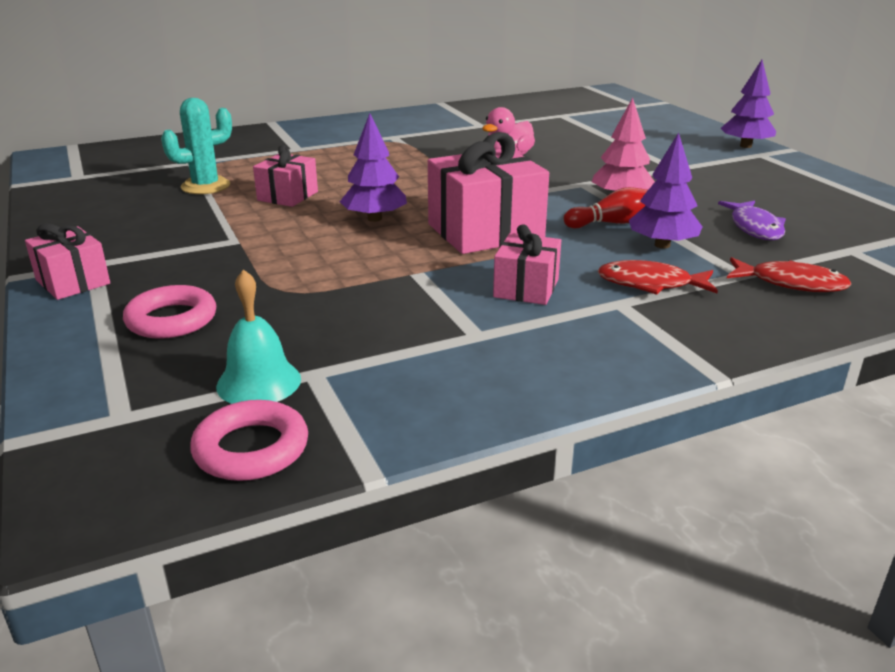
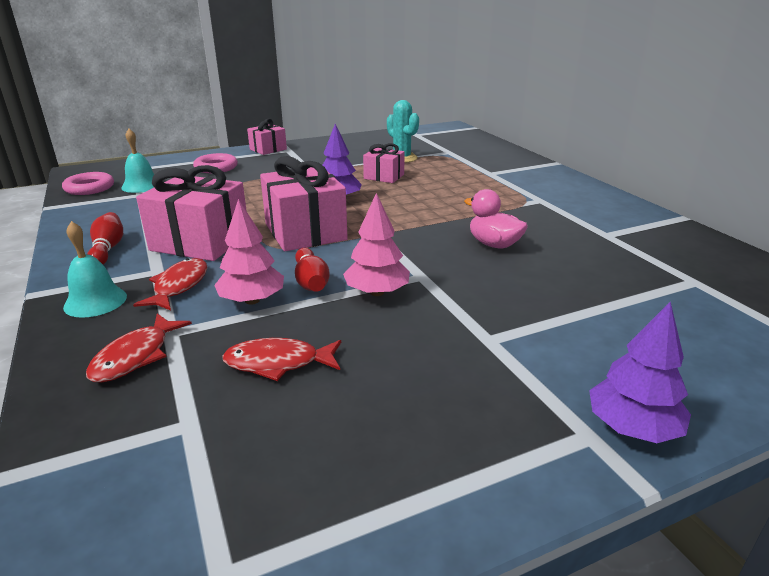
camera: 90 degrees right, 0 degrees up
pink gift [493,224,561,305] -> pink gift [136,165,247,261], size x1.77
purple tree [629,133,703,249] -> pink tree [214,199,284,305]
purple fish [718,200,786,240] -> red fish [222,338,341,381]
none -> turquoise bell [63,221,127,318]
none -> red bowling pin [87,212,123,265]

